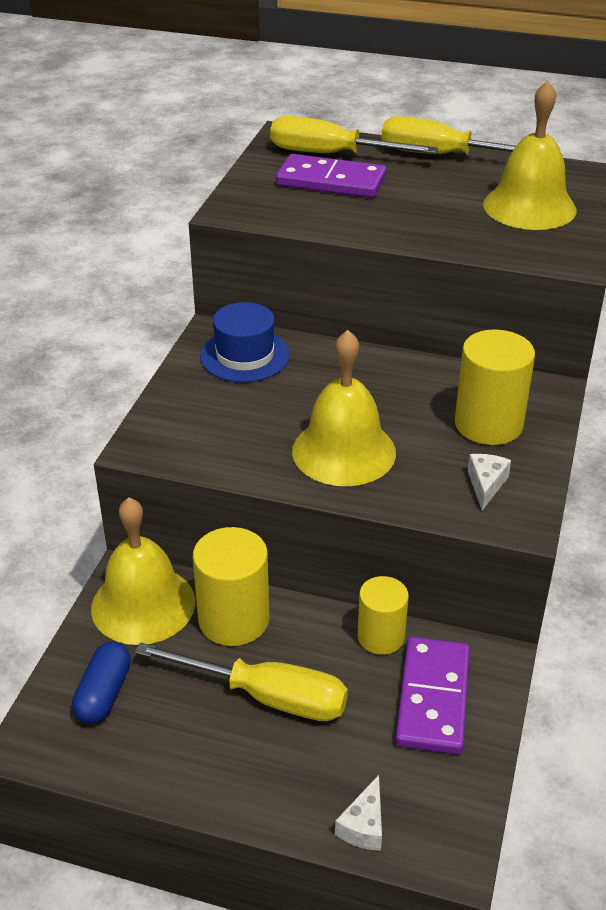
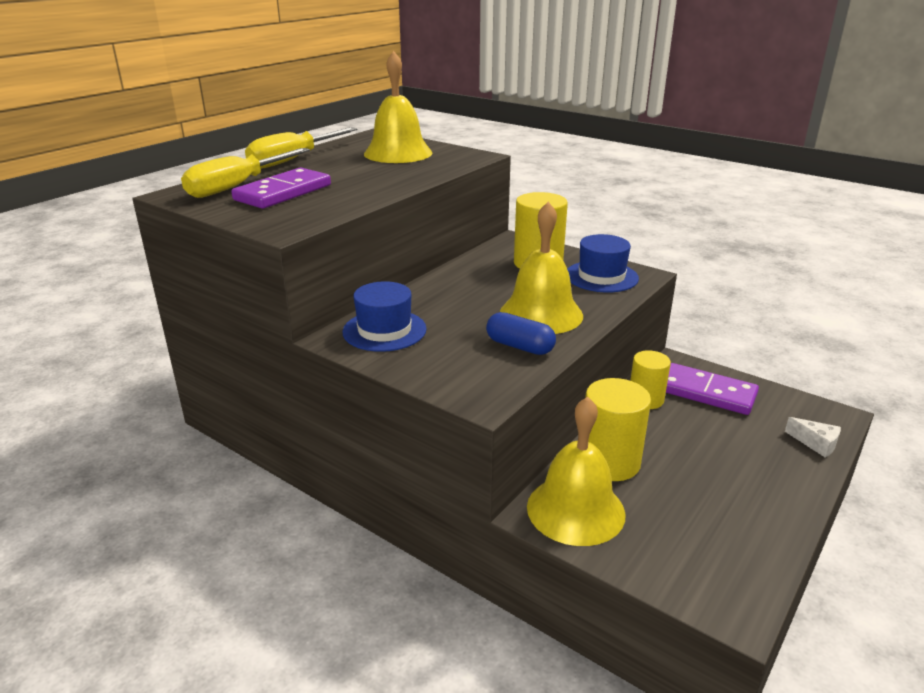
camera: 70 degrees left, 10 degrees down
blue capsule [72,642,131,724] -> blue capsule moved to [486,312,556,355]
yellow screwdriver [135,642,348,721] -> none
white cheese [468,454,511,511] -> blue hat [567,234,639,292]

